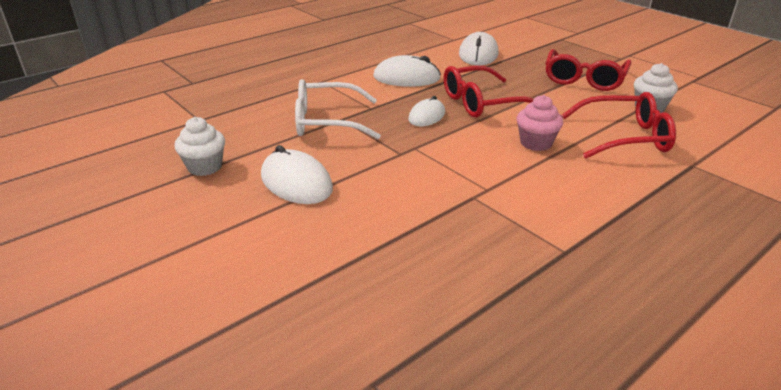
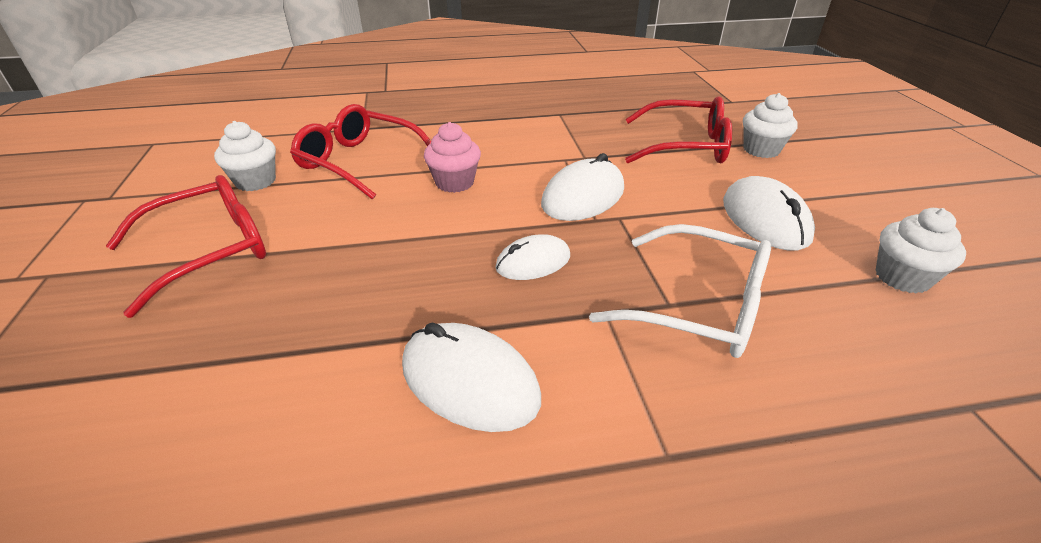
camera: 150 degrees left, 5 degrees up
red glasses [444,66,534,117] -> red glasses moved to [625,97,732,163]
white mouse [459,32,499,65] -> white mouse moved to [541,153,624,221]
none -> white cupcake [743,93,798,158]

